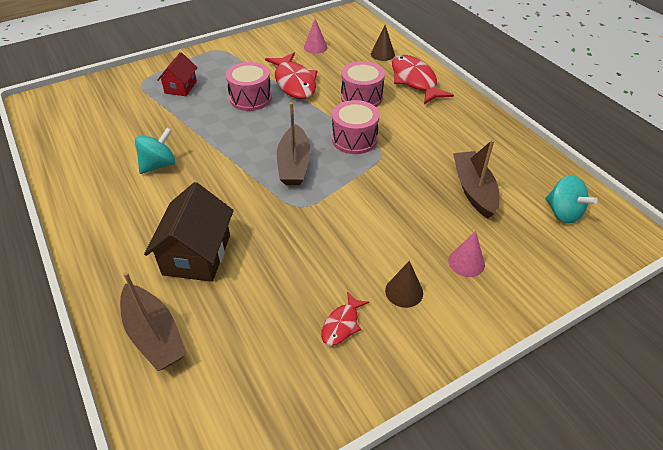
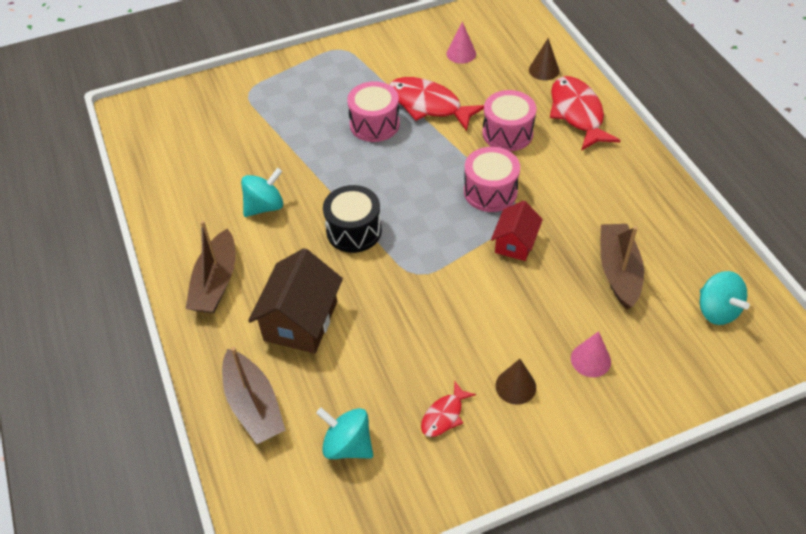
camera: 10 degrees right, 5 degrees up
red house [157,52,198,96] -> red house moved to [491,201,543,261]
red fish [265,53,317,99] -> red fish turned 135 degrees clockwise [389,77,484,131]
brown boat [277,102,311,185] -> brown boat moved to [185,221,235,313]
none -> turquoise spinning top [316,408,373,459]
none -> black drum [323,185,382,253]

